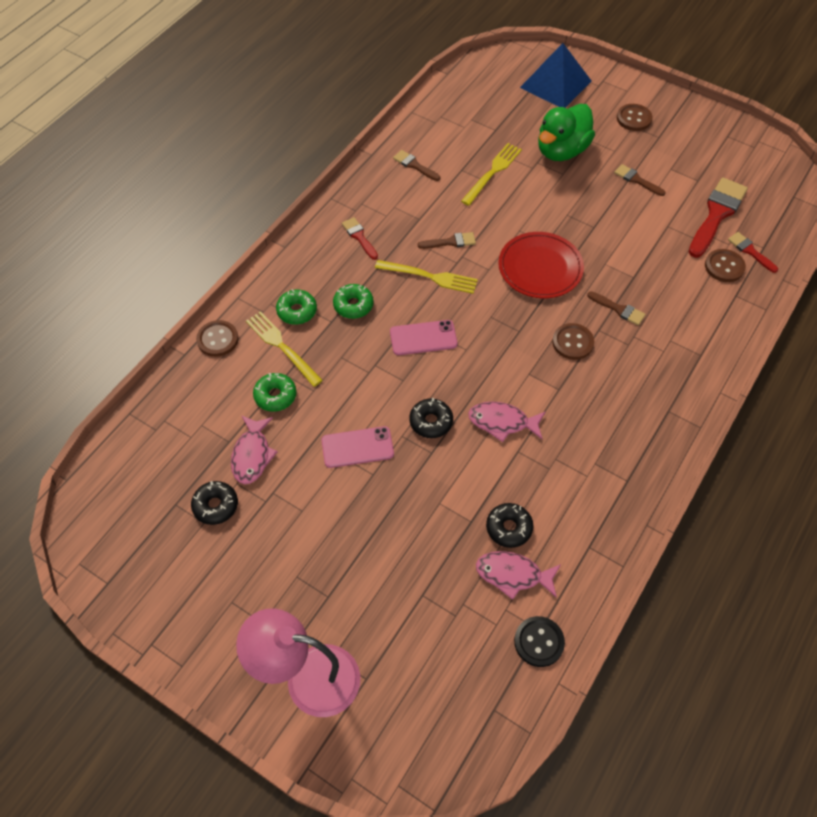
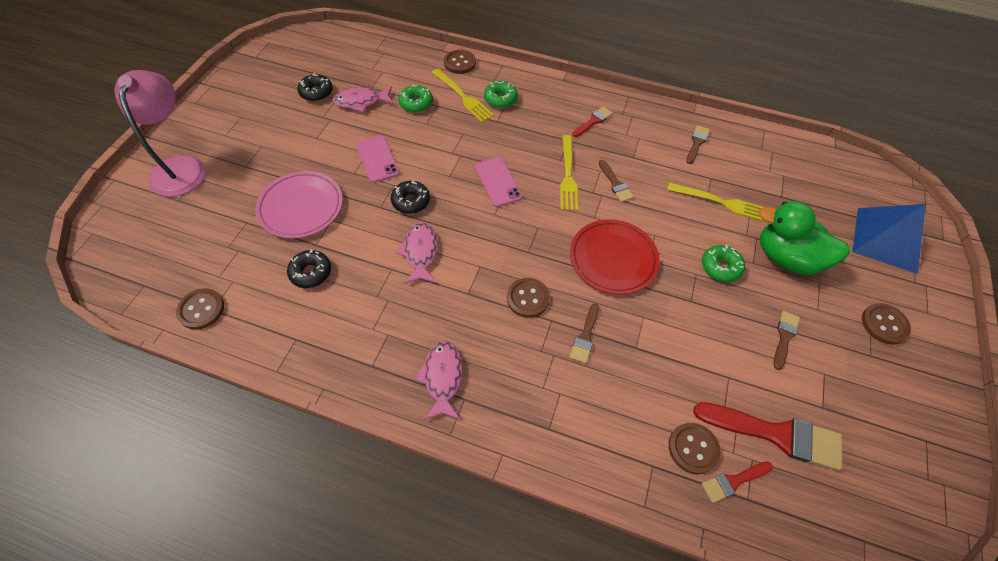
camera: 75 degrees right, 0 degrees up
yellow fork [246,311,323,387] -> yellow fork turned 105 degrees clockwise [431,69,494,122]
green donut [333,284,374,319] -> green donut moved to [702,245,745,282]
pink fish [476,551,561,600] -> pink fish moved to [415,341,463,420]
black button [514,616,565,667] -> brown button [176,288,224,330]
red brush [728,232,778,273] -> red brush turned 150 degrees counterclockwise [702,461,773,503]
none -> pink plate [255,171,343,239]

